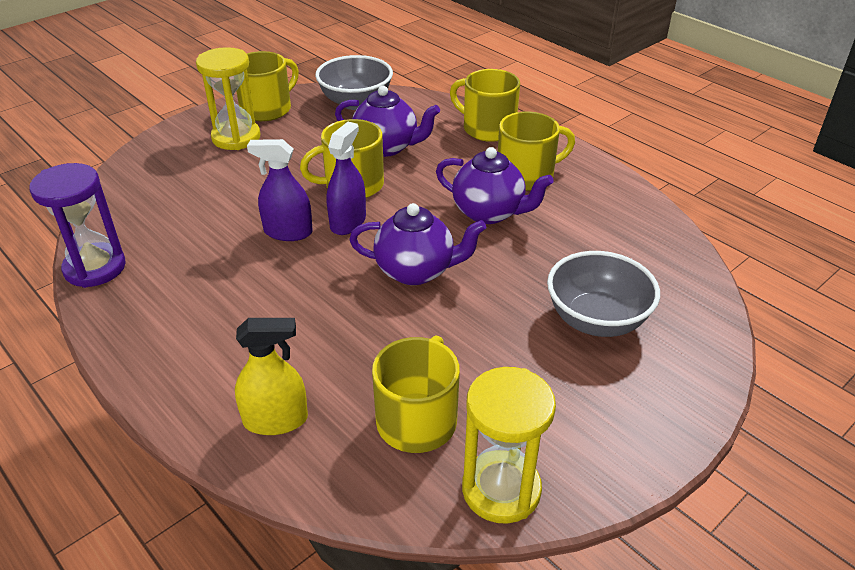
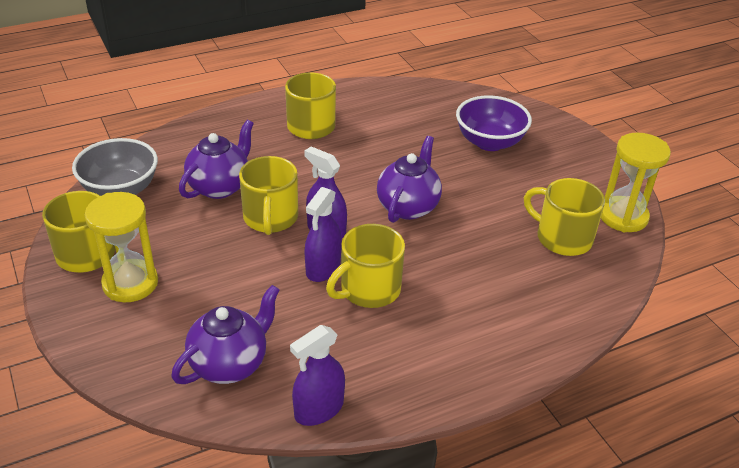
camera: 75 degrees left, 0 degrees up
purple hourglass [29,163,126,288] -> purple spray bottle [290,325,345,426]
yellow spray bottle [235,318,308,435] -> none
purple teapot [436,147,554,224] -> purple teapot moved to [171,285,280,384]
yellow mug [450,69,520,142] -> yellow mug moved to [326,224,405,308]
grey bowl [547,251,660,337] -> purple bowl [456,95,532,151]

